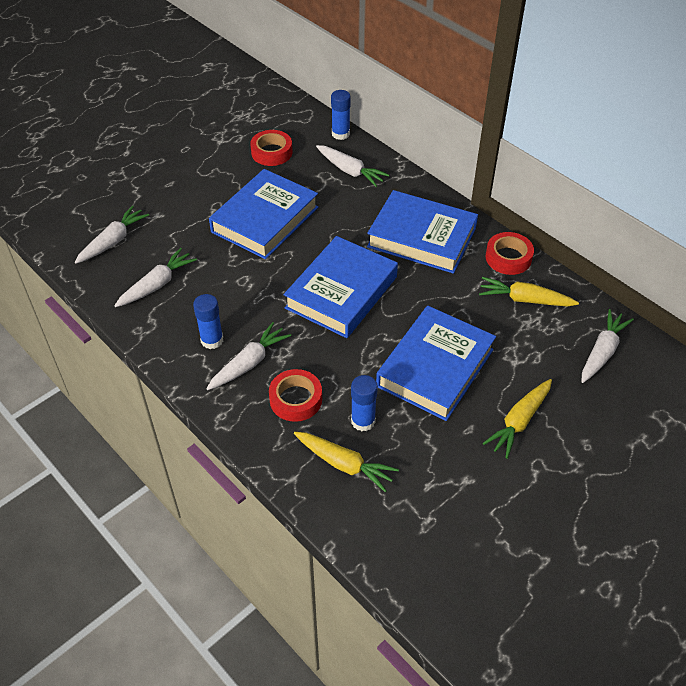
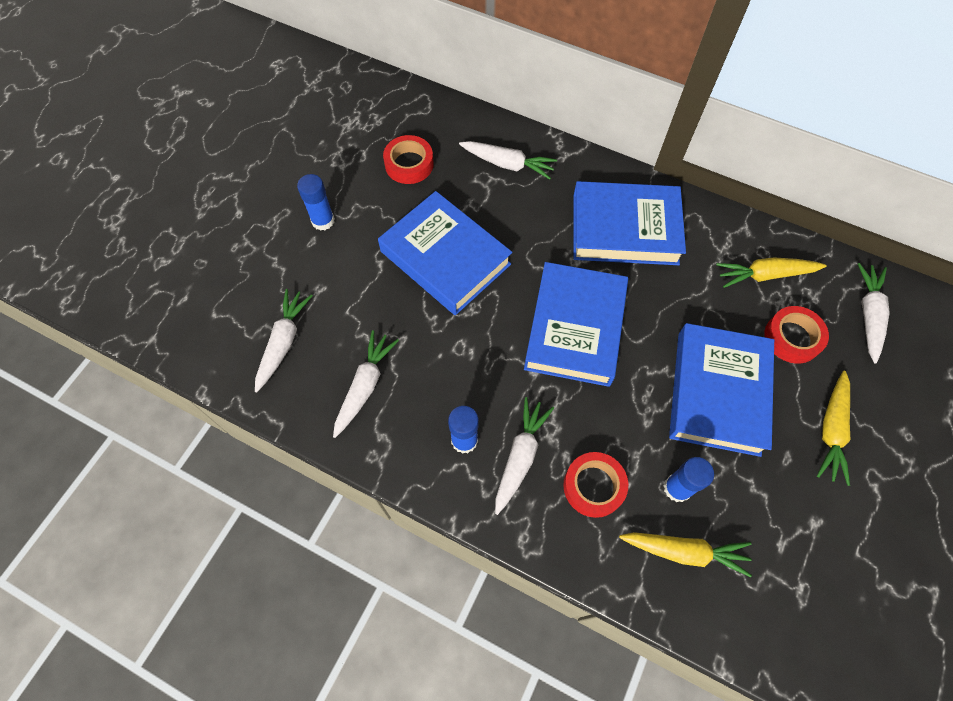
camera: 20 degrees left, 15 degrees up
blue book [209,169,318,259] -> blue book turned 60 degrees counterclockwise [378,191,512,315]
blue glue stick [331,90,351,140] -> blue glue stick moved to [297,174,335,231]
red tape [486,232,534,275] -> red tape moved to [764,306,829,364]

